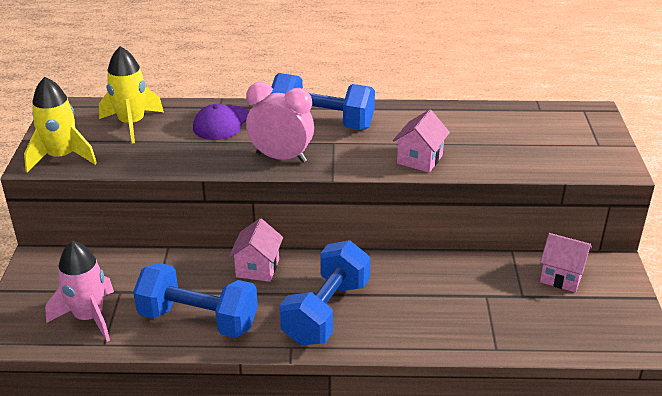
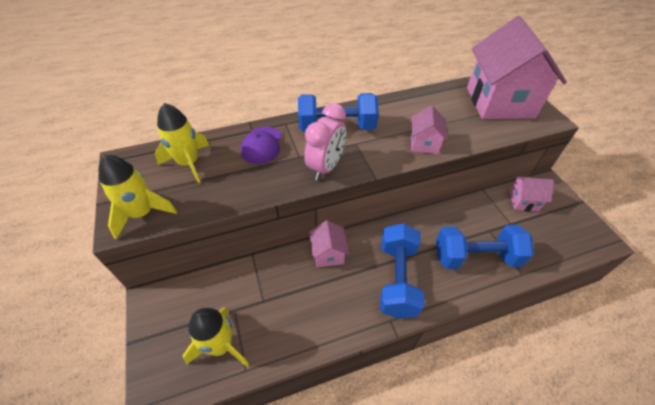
camera: 20 degrees left, 15 degrees up
pink rocket [45,241,114,342] -> yellow rocket [183,308,249,367]
blue dumbbell [133,263,258,338] -> blue dumbbell moved to [436,225,534,269]
pink clock [246,82,314,163] -> pink clock turned 120 degrees clockwise [304,103,346,180]
none -> pink house [467,16,567,119]

